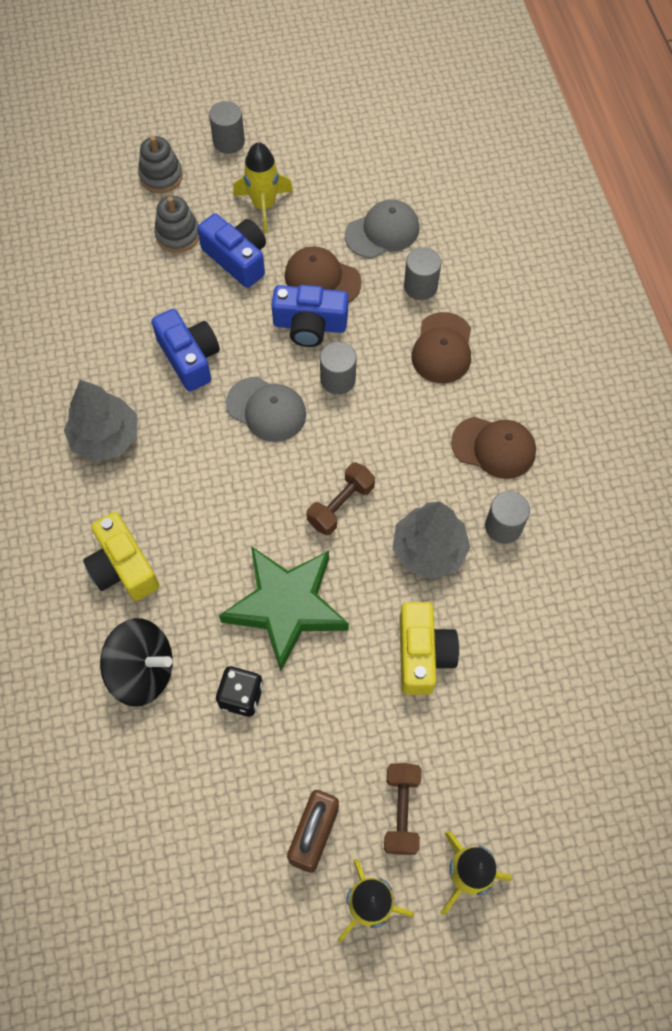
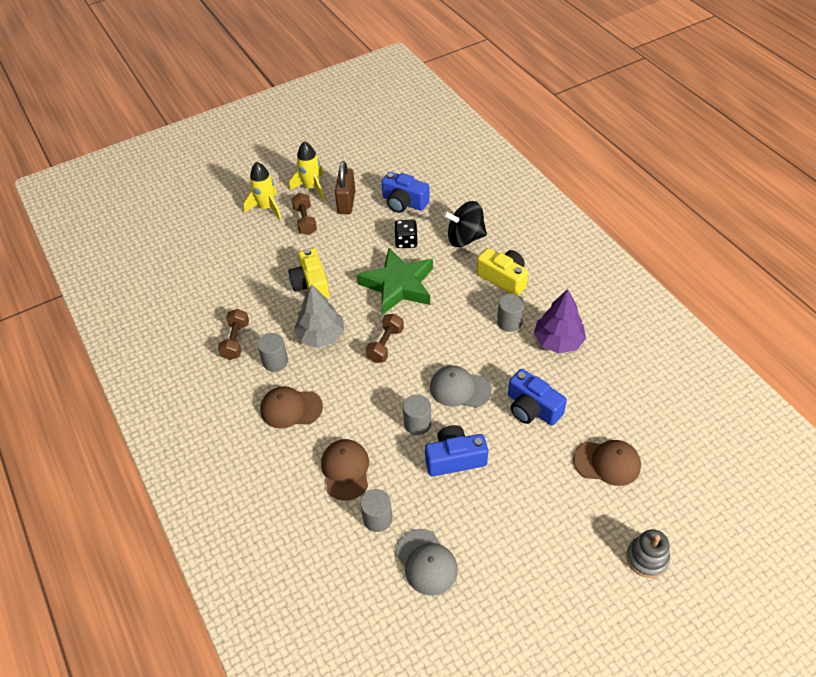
camera: 165 degrees right, 15 degrees down
grey tree [64,380,137,462] -> purple tree [534,289,586,353]
grey stacking toy [154,196,199,253] -> none
blue camera [197,213,266,288] -> blue camera moved to [382,172,430,213]
grey cylinder [209,101,245,154] -> grey cylinder moved to [497,294,524,332]
yellow rocket [233,142,293,234] -> none
brown cap [285,246,362,303] -> brown cap moved to [573,440,641,486]
grey cap [345,199,420,258] -> grey cap turned 75 degrees counterclockwise [396,529,458,596]
none -> brown dumbbell [218,309,249,360]

